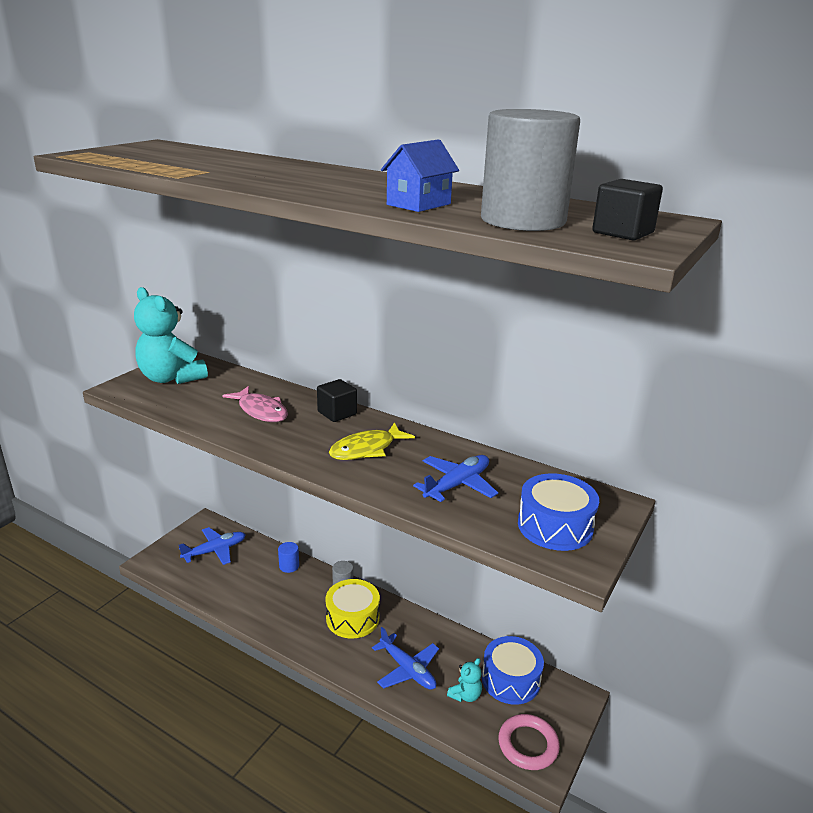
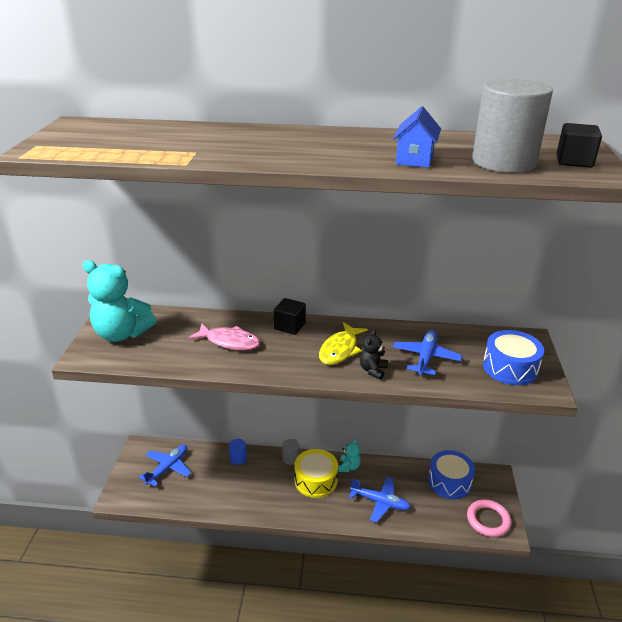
camera: 25 degrees left, 5 degrees up
turquoise teddy bear [447,658,482,702] -> turquoise teddy bear moved to [338,439,361,472]
none -> black teddy bear [360,330,388,380]

